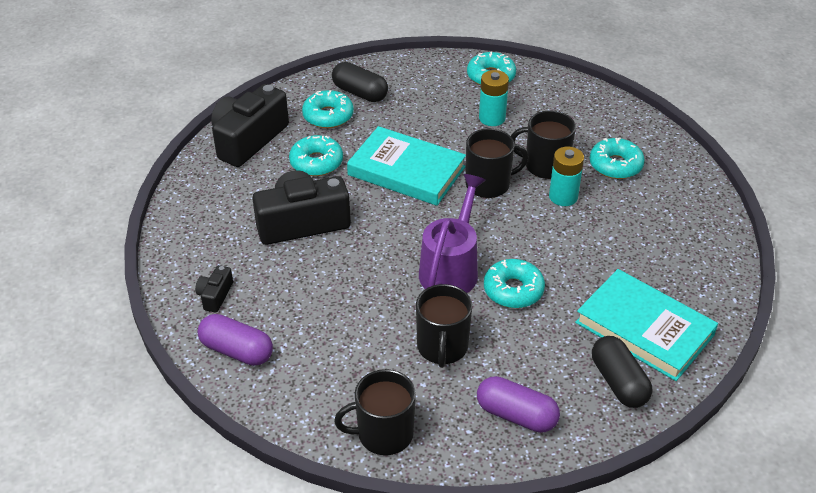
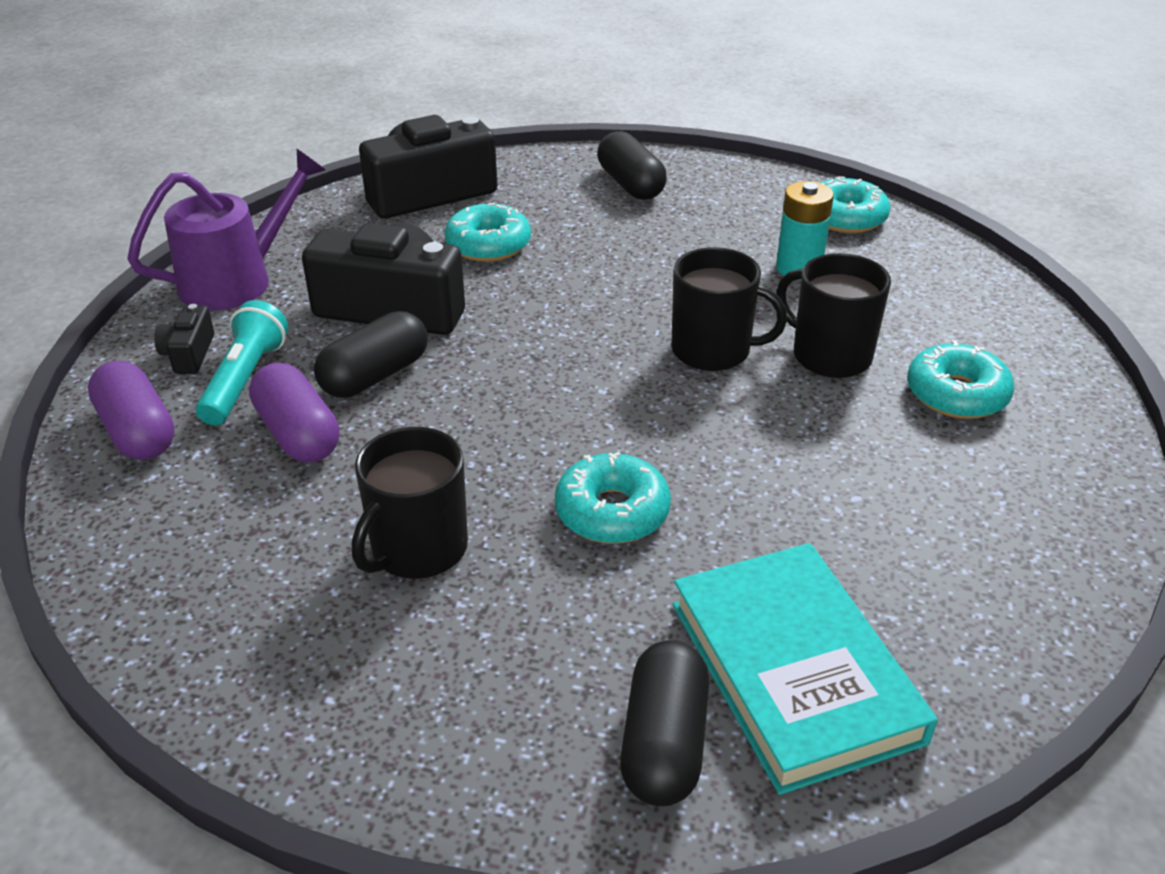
camera: 30 degrees right, 5 degrees down
black camera [195,265,233,313] -> black camera turned 45 degrees counterclockwise [154,304,214,374]
turquoise donut [302,90,354,128] -> none
black mug [334,369,416,455] -> none
turquoise book [347,126,466,206] -> none
purple watering can [419,174,486,293] -> purple watering can moved to [127,149,325,311]
purple capsule [477,376,560,433] -> purple capsule moved to [249,363,339,463]
turquoise battery [549,147,584,206] -> none
none -> turquoise flashlight [196,300,288,425]
none -> black capsule [314,311,428,398]

